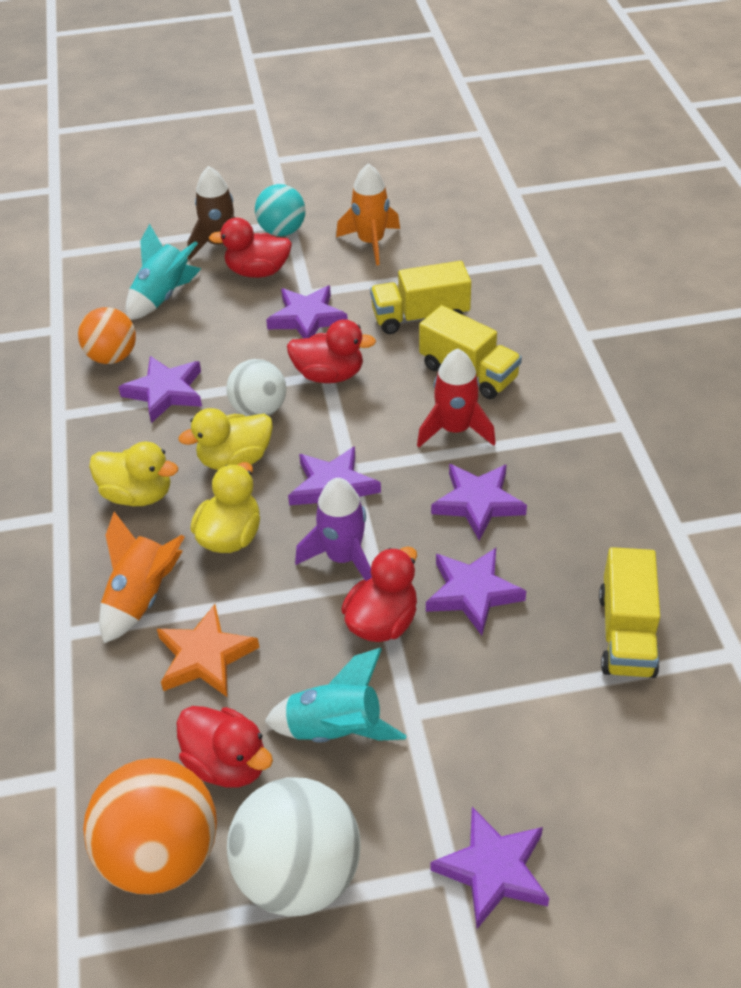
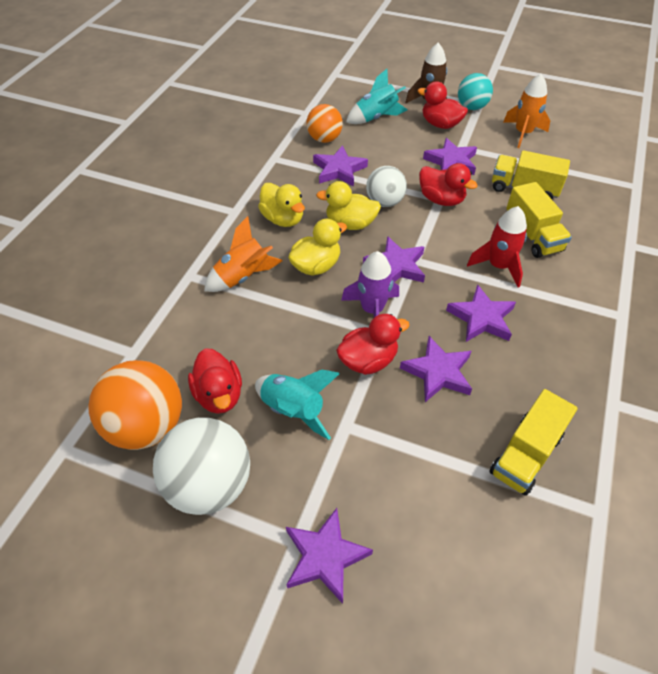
camera: 30 degrees right, 5 degrees up
orange star [157,604,259,697] -> none

